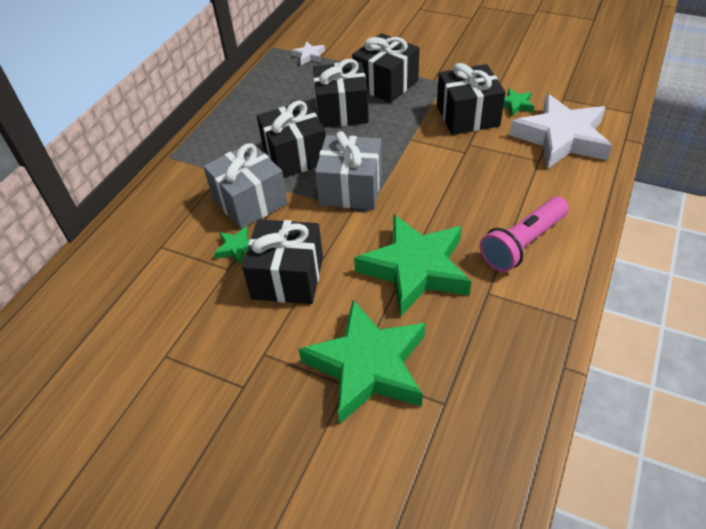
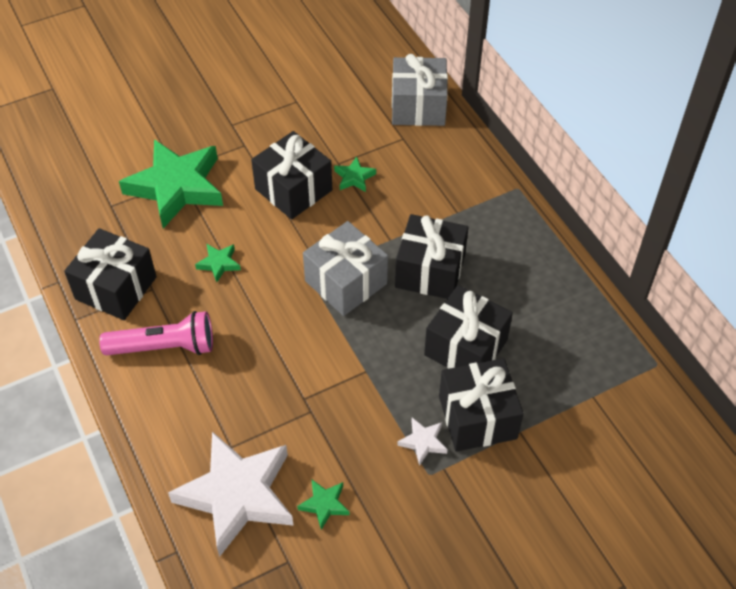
camera: 125 degrees right, 5 degrees up
grey gift [203,142,288,229] -> grey gift moved to [392,54,448,126]
white star [292,42,325,65] -> white star moved to [397,418,448,466]
green star [354,214,471,316] -> green star [195,244,241,282], size x0.41
black gift [437,63,506,135] -> black gift moved to [64,228,157,320]
pink flashlight [480,197,569,272] -> pink flashlight turned 90 degrees clockwise [99,311,213,355]

